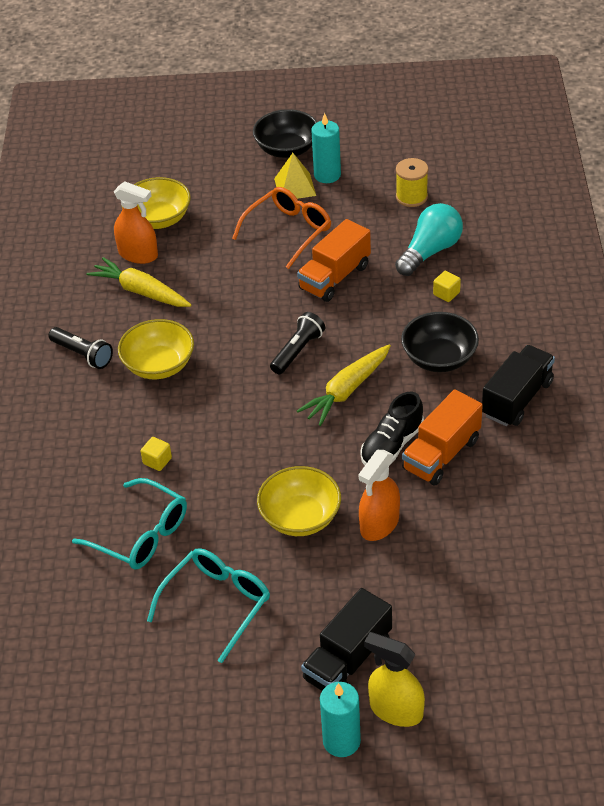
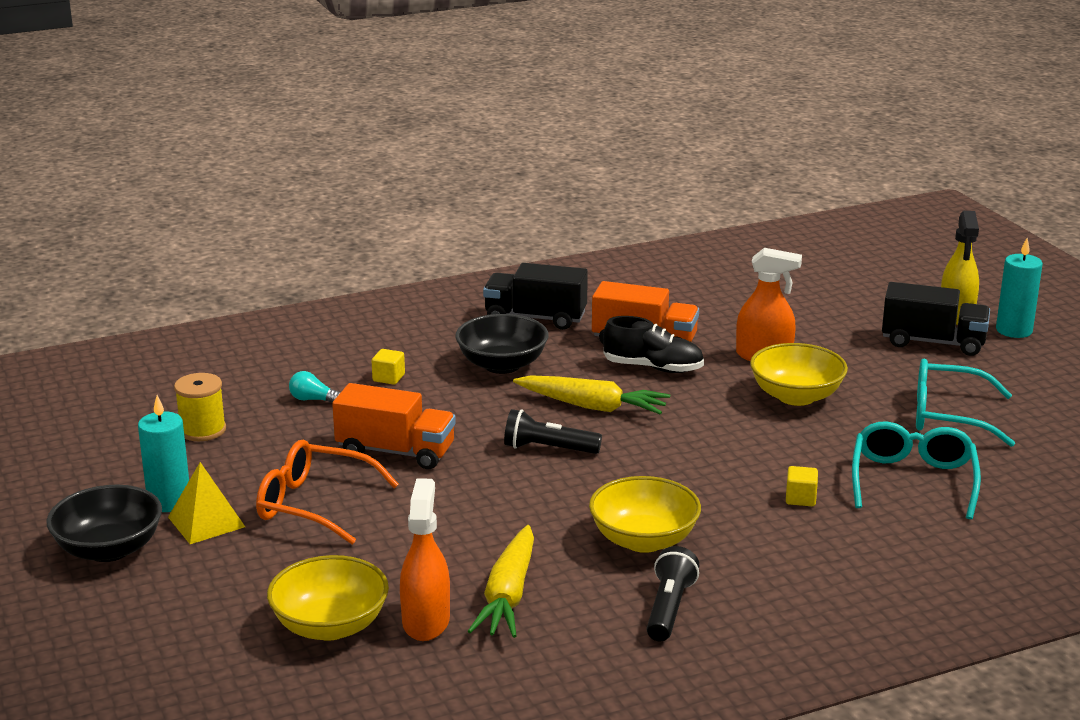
camera: 115 degrees left, 20 degrees down
turquoise light bulb [395,203,463,276] -> turquoise light bulb [289,371,341,403], size x0.48

